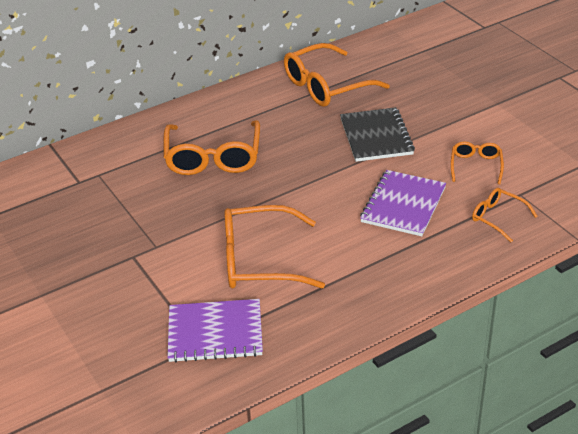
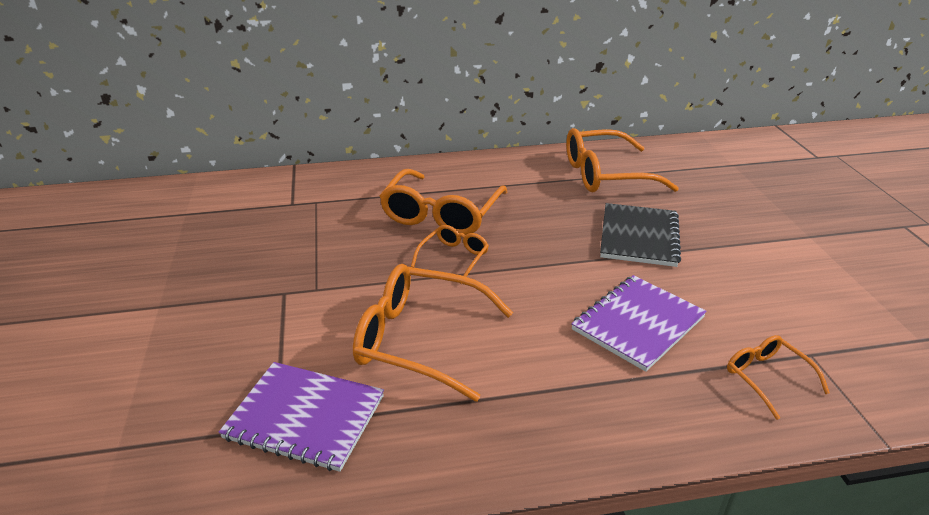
camera: 20 degrees right, 5 degrees down
orange glasses [451,141,504,184] -> orange glasses moved to [411,225,489,284]

